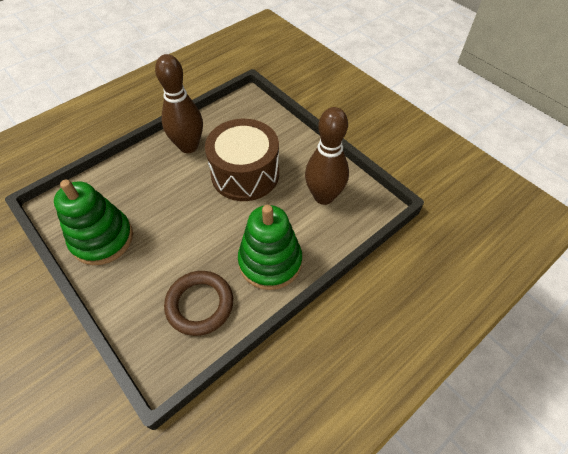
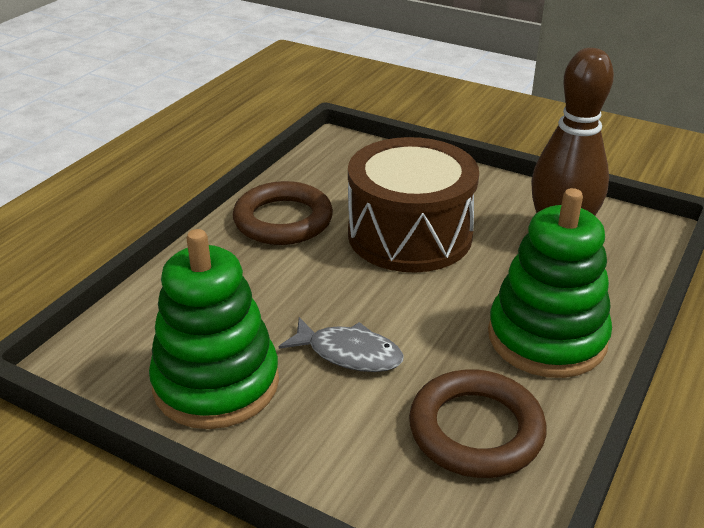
camera: 20 degrees left, 20 degrees down
brown bowling pin [155,54,203,153] -> brown ring [233,181,333,245]
none -> grey fish [279,317,404,372]

